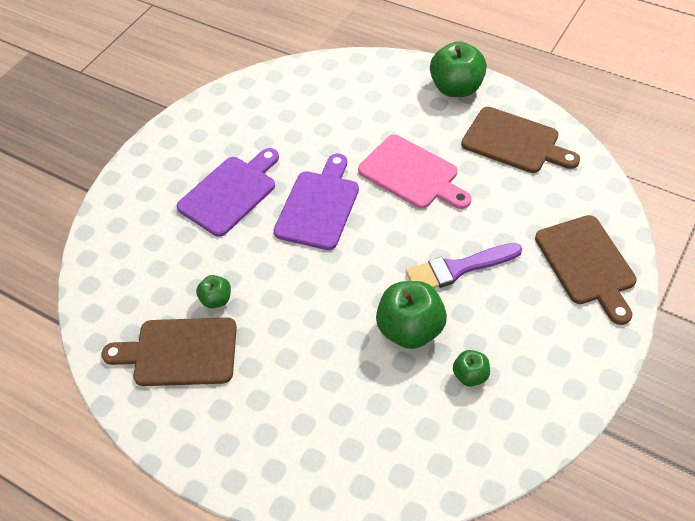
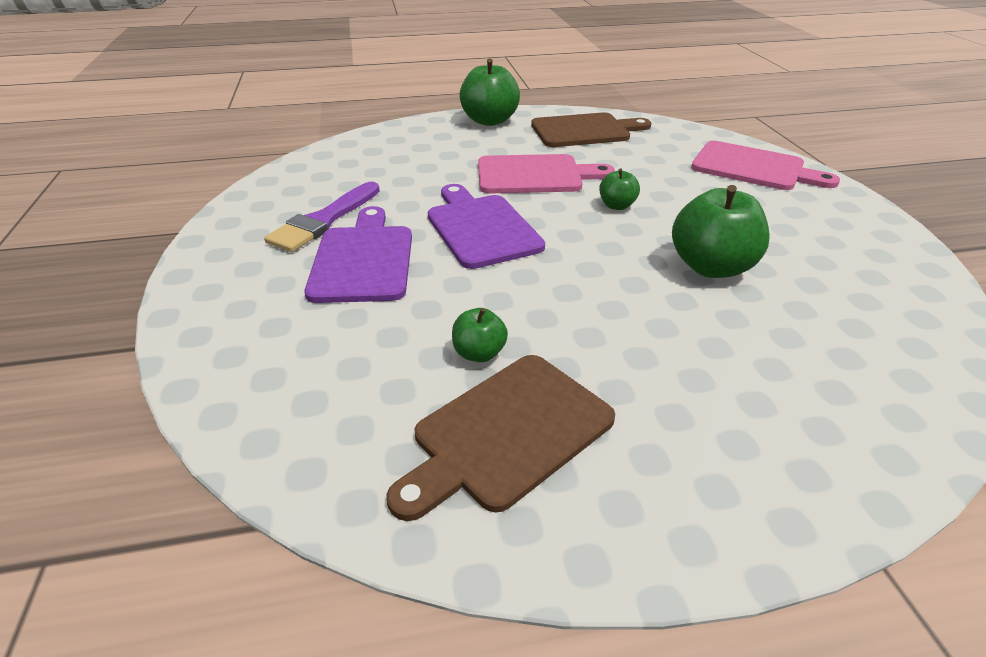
camera: 45 degrees left, 15 degrees down
purple brush [406,243,522,288] -> purple brush moved to [264,181,380,252]
green apple [453,350,490,387] -> green apple moved to [599,169,640,210]
brown cutting board [535,215,637,325] -> pink cutting board [691,141,840,190]

